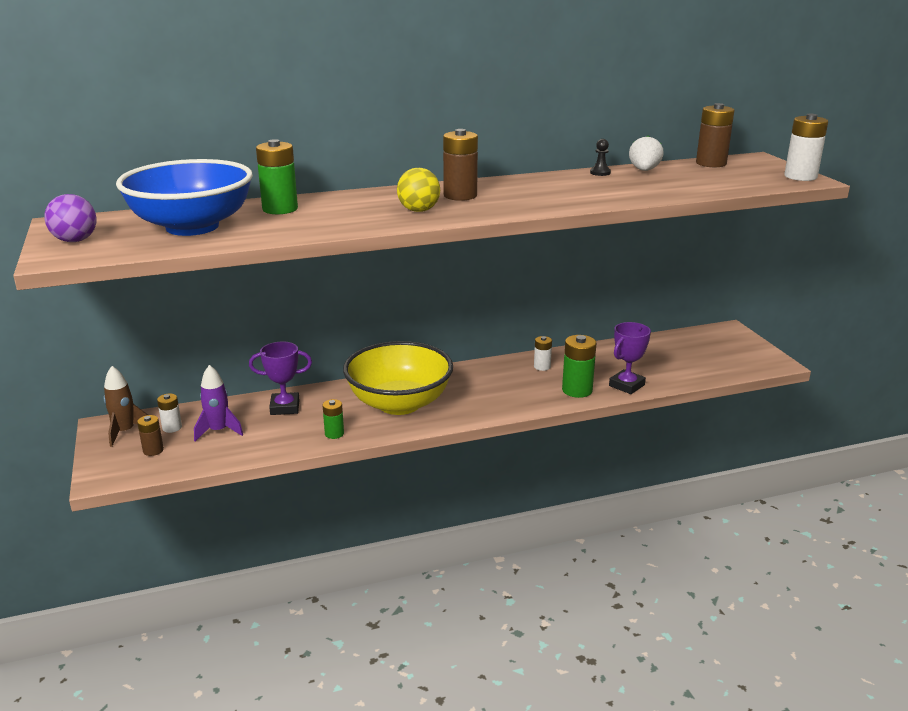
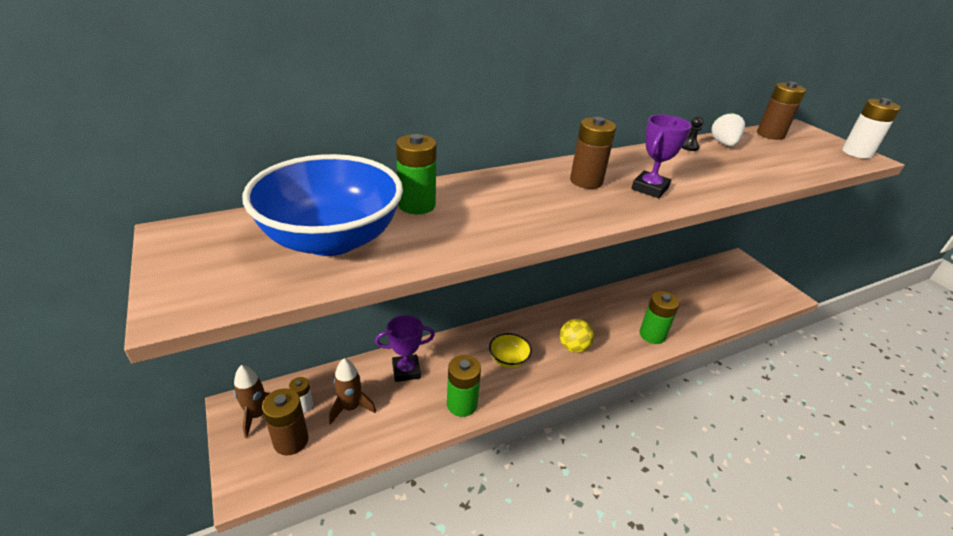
camera: 10 degrees left, 10 degrees up
purple ball [44,194,97,242] -> none
brown battery [137,415,164,456] -> brown battery [262,388,309,456], size x1.72
purple rocket [194,365,243,441] -> brown rocket [329,358,376,424]
green battery [323,399,344,439] -> green battery [447,355,481,417], size x1.72
yellow bowl [343,341,453,415] -> yellow bowl [489,333,532,368], size x0.44
yellow ball [397,168,440,212] -> yellow ball moved to [560,319,594,353]
white battery [534,336,552,371] -> none
purple trophy [609,322,651,394] -> purple trophy moved to [631,115,692,198]

